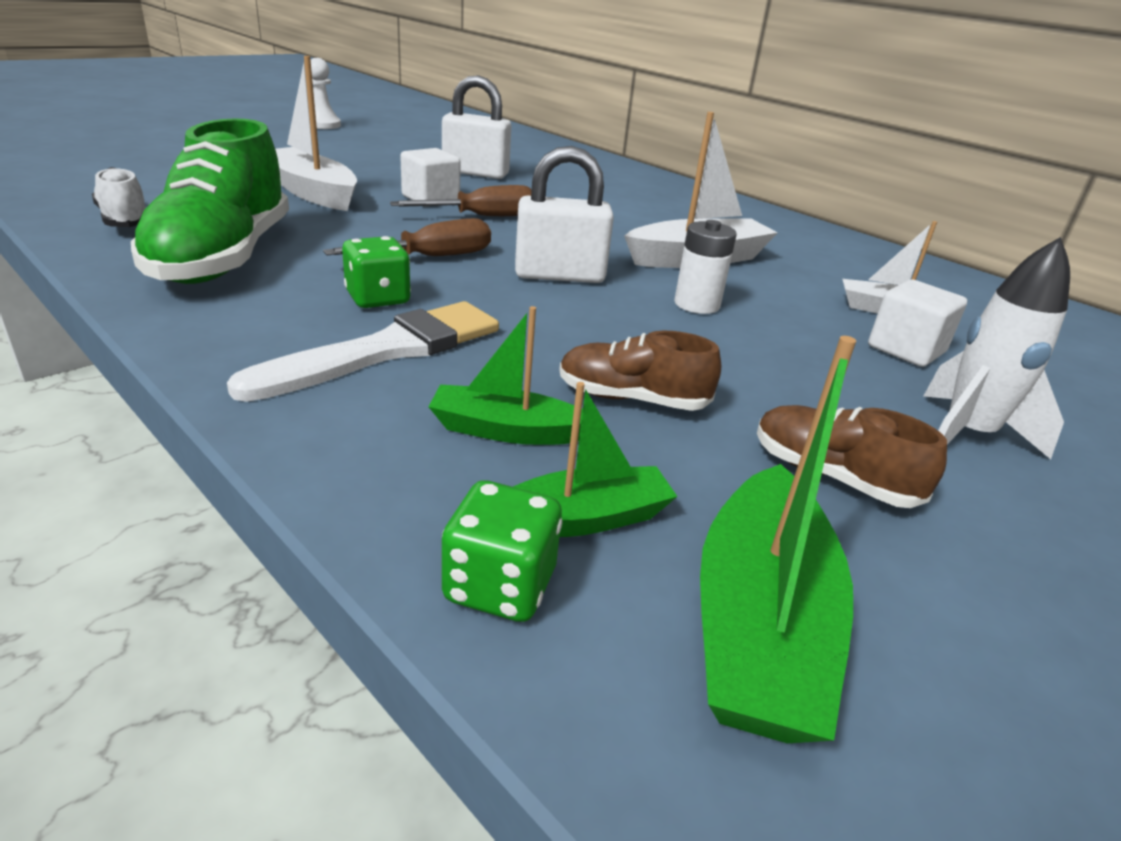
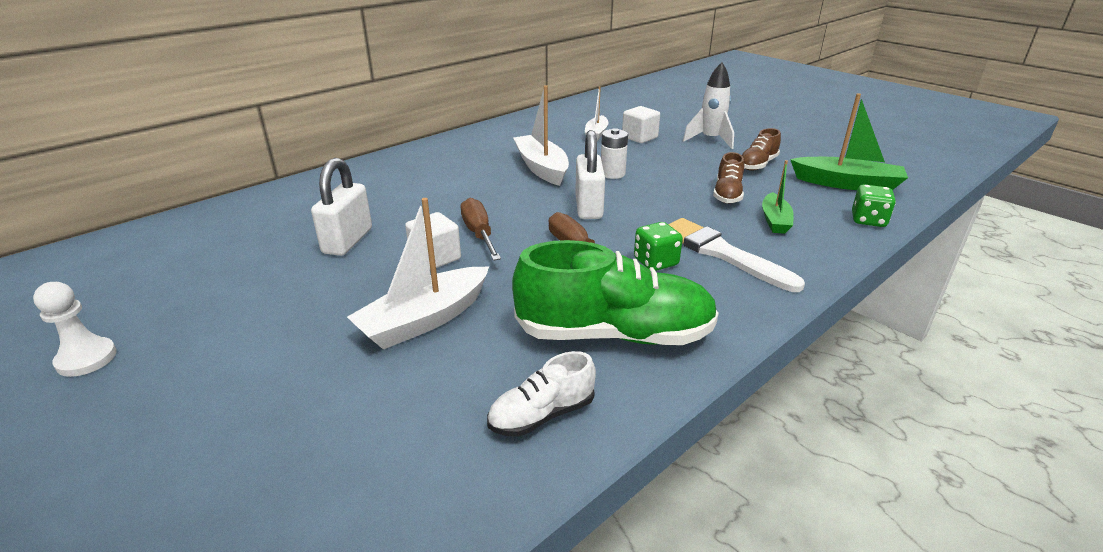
camera: 85 degrees left, 0 degrees up
green boat [513,382,678,537] -> none

